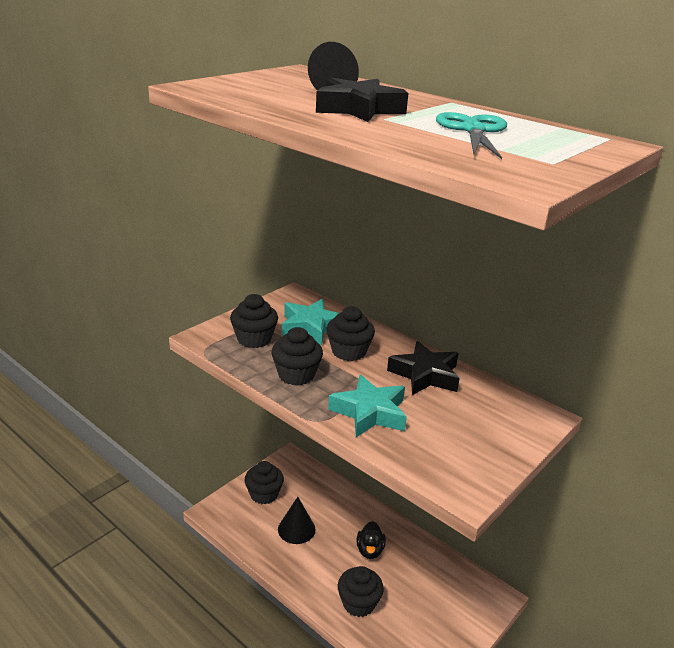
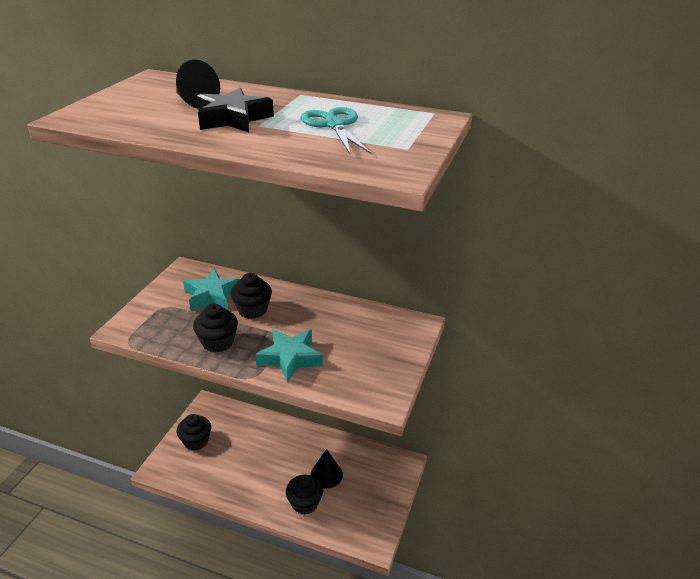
camera: 20 degrees left, 5 degrees up
black cupcake [230,294,278,348] -> none
black cone [278,497,316,544] -> black cone moved to [310,449,343,488]
black duck [357,521,386,559] -> none
black star [387,341,460,395] -> none

